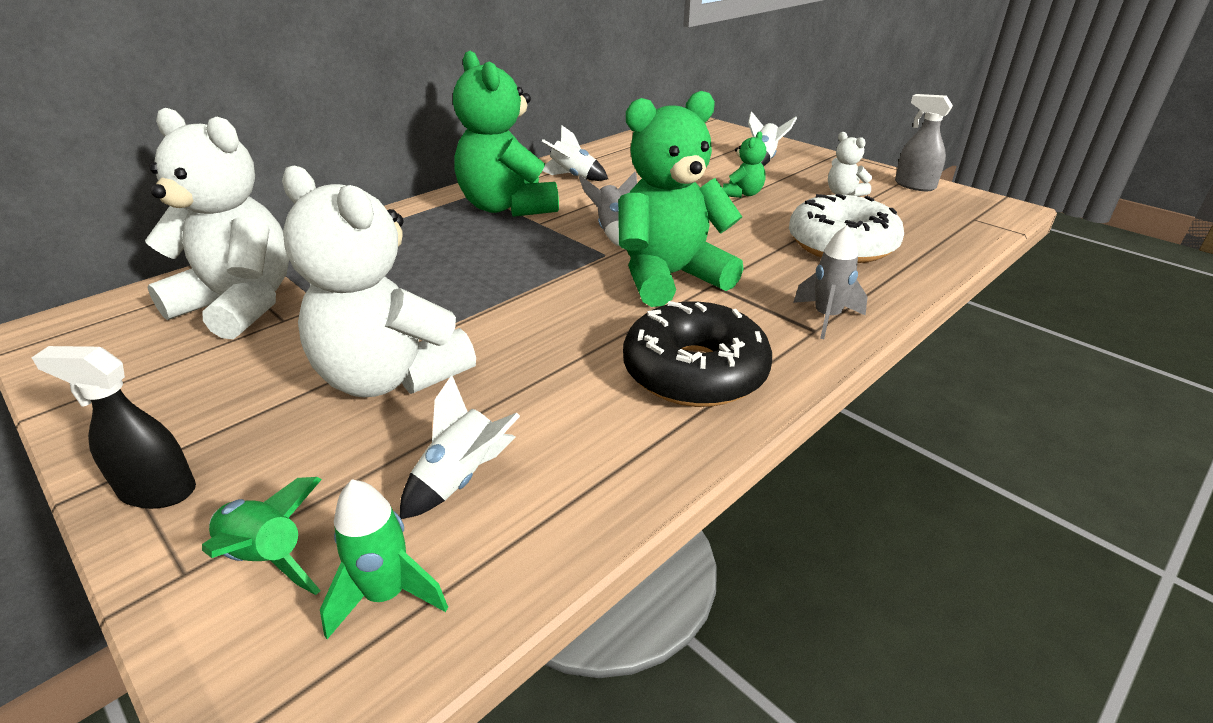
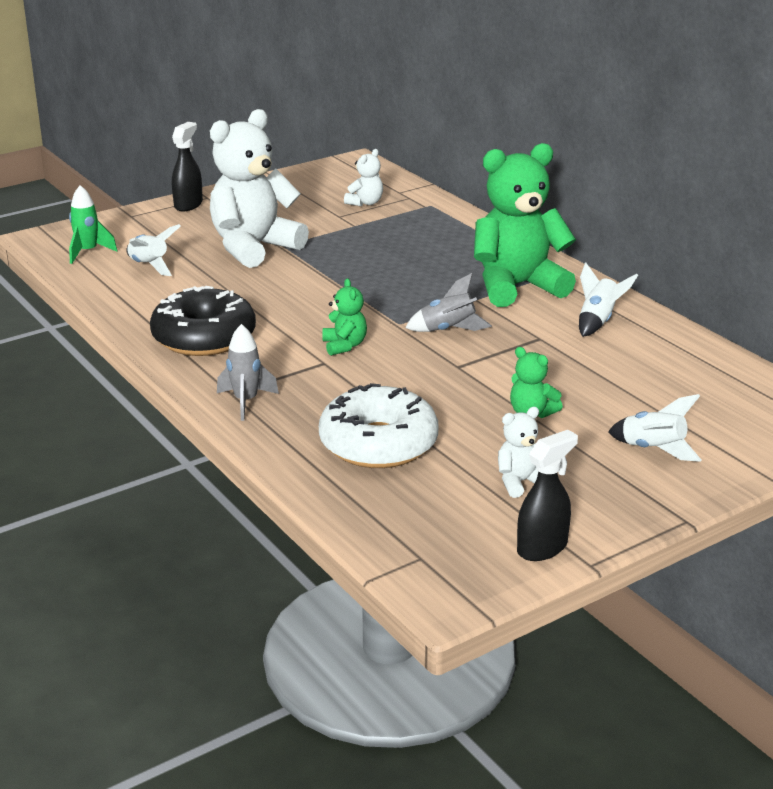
camera: 100 degrees right, 5 degrees down
white teddy bear [145,108,289,339] -> white teddy bear [344,149,383,206], size x0.44
green rocket [202,477,322,595] -> none
green teddy bear [618,91,744,307] -> green teddy bear [322,278,367,356], size x0.44
grey spray bottle [895,94,953,191] -> black spray bottle [517,430,578,561]

